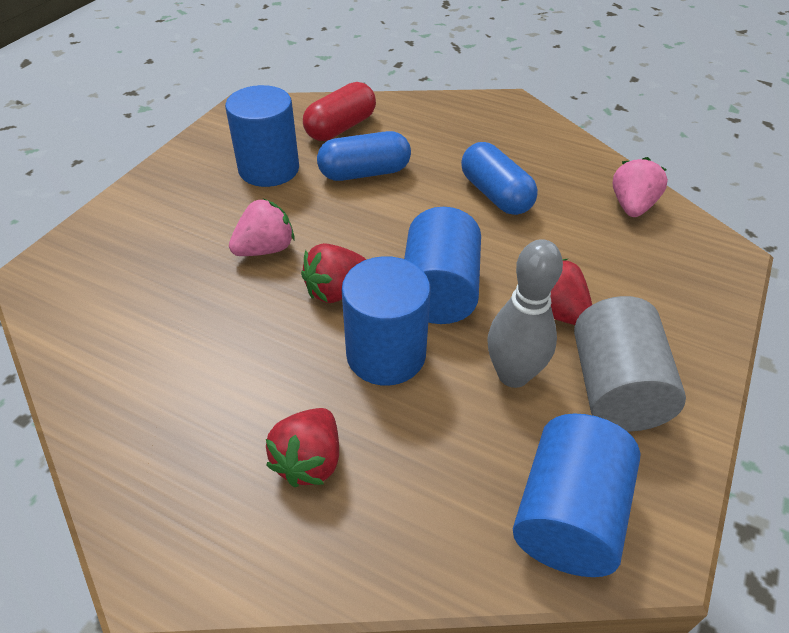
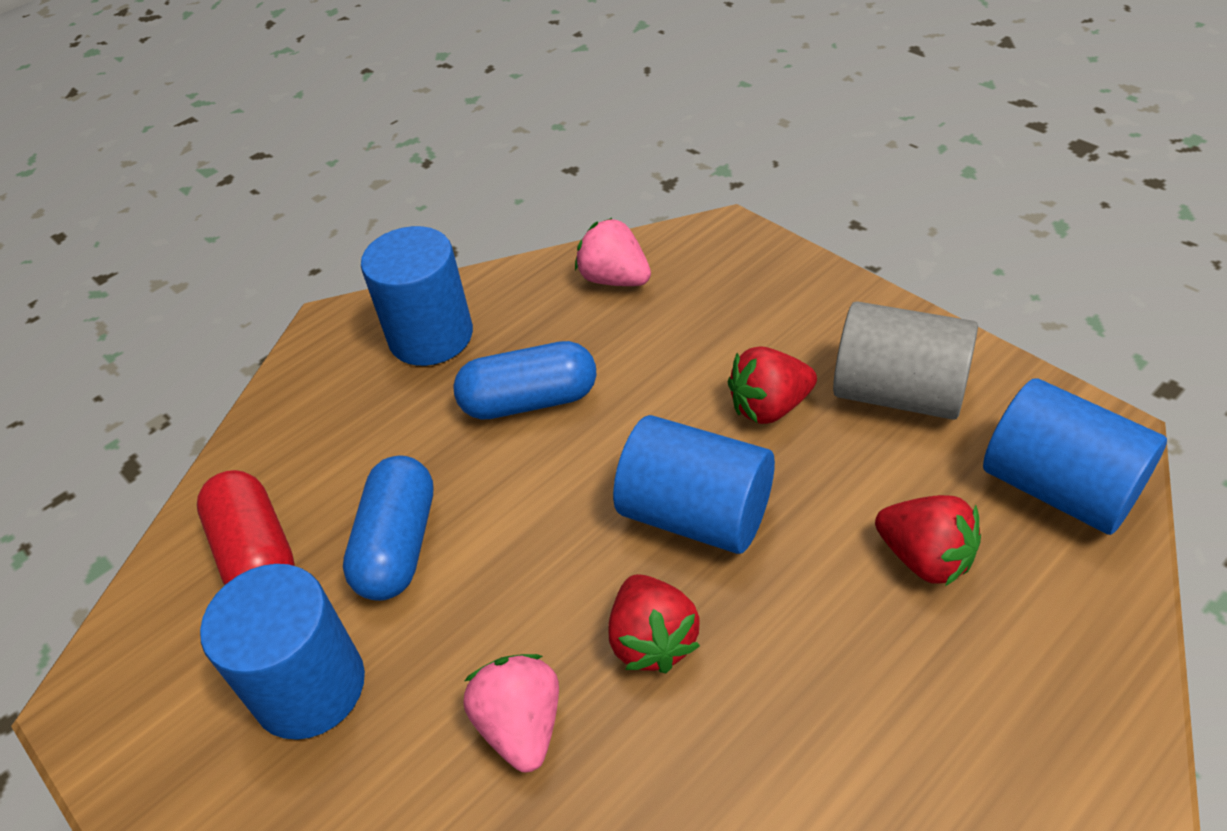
camera: 65 degrees left, 0 degrees up
red strawberry [266,408,339,487] -> red strawberry moved to [875,495,981,586]
blue cylinder [342,256,431,386] -> blue cylinder moved to [361,226,473,366]
grey bowling pin [488,239,563,388] -> none

